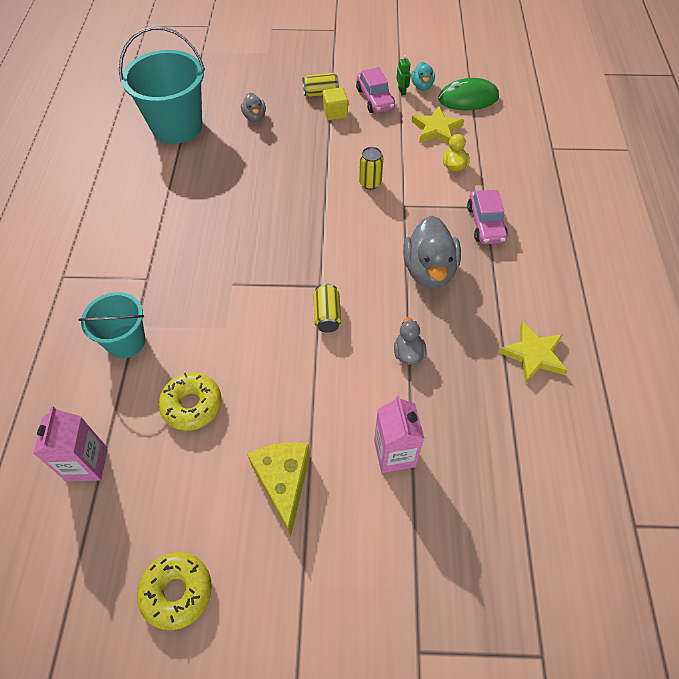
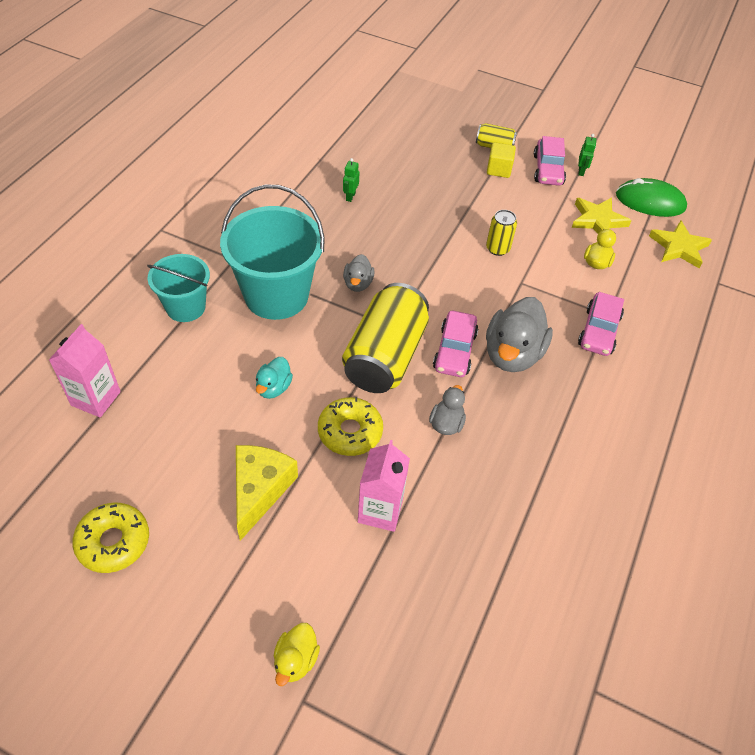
camera: 20 degrees right, 5 degrees down
turquoise bucket [119,27,205,144] -> turquoise bucket moved to [220,184,324,320]
yellow donut [158,373,222,431] -> yellow donut moved to [318,397,383,456]
grey duck [241,93,266,122] -> grey duck moved to [343,254,375,292]
yellow can [313,283,341,333] -> yellow can [342,283,429,393], size x2.16
turquoise duck [411,62,435,90] -> turquoise duck moved to [256,357,293,399]
yellow star [498,322,568,384] -> yellow star moved to [649,221,712,268]
none -> yellow duck [274,623,320,686]
none -> green robot [343,158,359,202]
none -> pink car [433,311,478,377]

